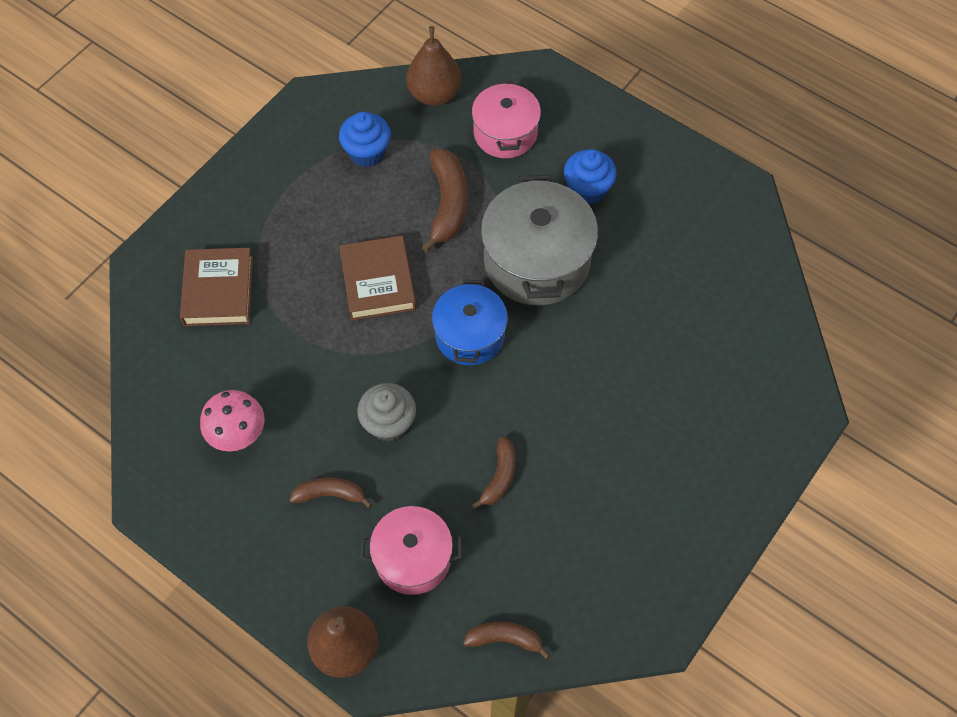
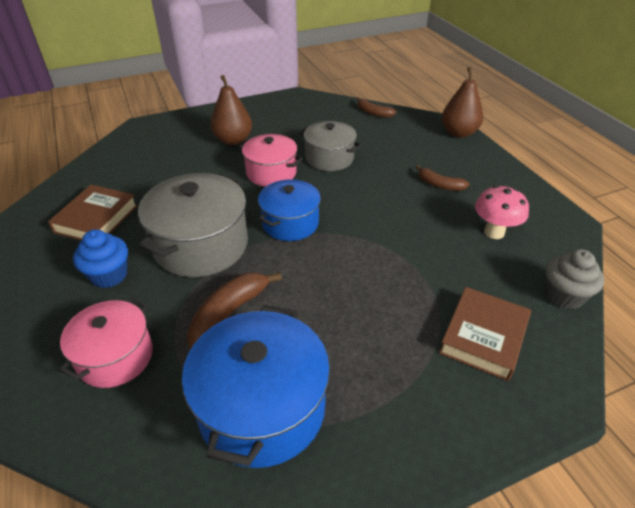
camera: 150 degrees left, 20 degrees down
blue cupcake [339,112,391,167] -> blue pot [182,305,330,468]
brown book [339,236,416,321] -> brown book moved to [48,184,138,241]
grey cupcake [357,383,416,442] -> grey cupcake moved to [545,249,604,310]
pink pot [360,506,462,595] -> pink pot moved to [238,134,303,187]
brown pear [406,26,462,106] -> brown pear moved to [210,75,252,145]
brown banana [471,436,516,509] -> grey pot [299,121,362,171]

